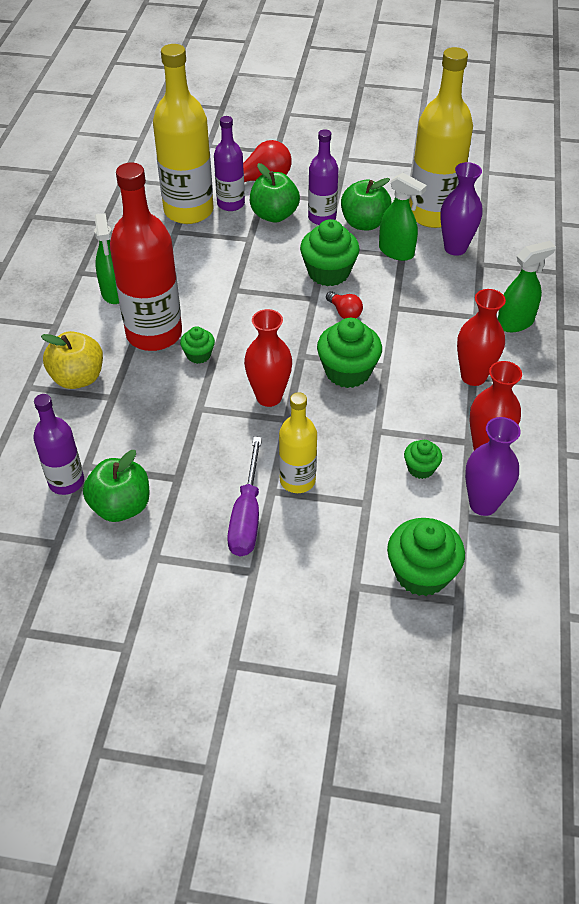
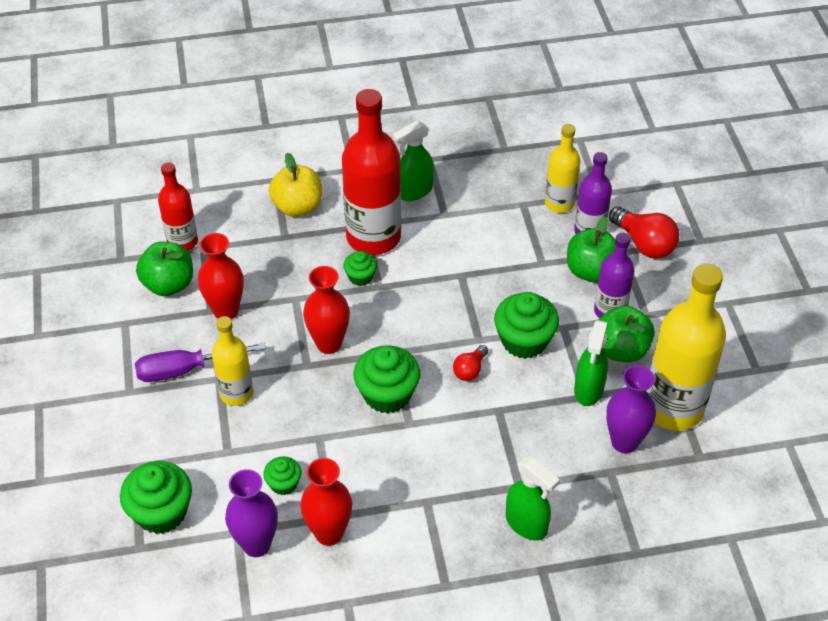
camera: 70 degrees right, 0 degrees up
purple bottle [33,394,84,495] -> red bottle [158,163,198,251]
yellow bottle [153,44,213,224] -> yellow bottle [545,124,581,213], size x0.56
red vase [457,289,506,386] -> red vase moved to [198,233,244,319]

